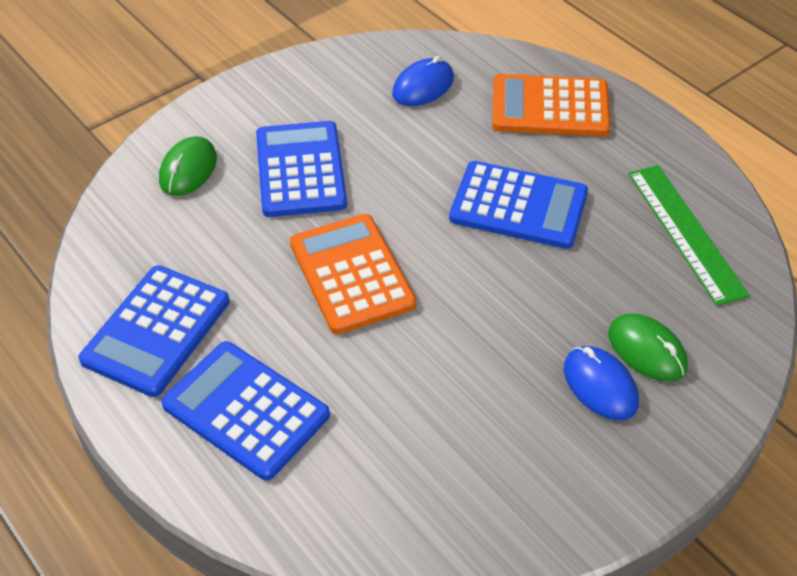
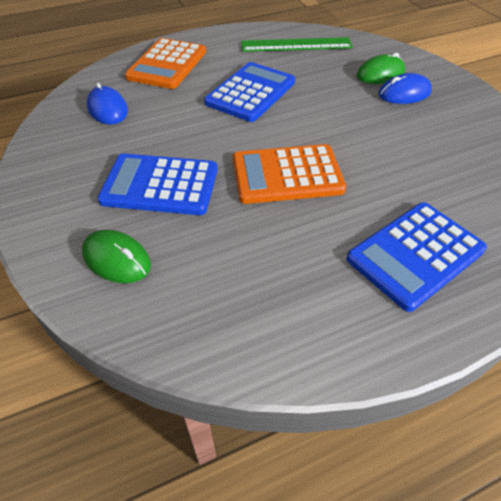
camera: 75 degrees left, 0 degrees up
blue calculator [79,265,230,397] -> none

